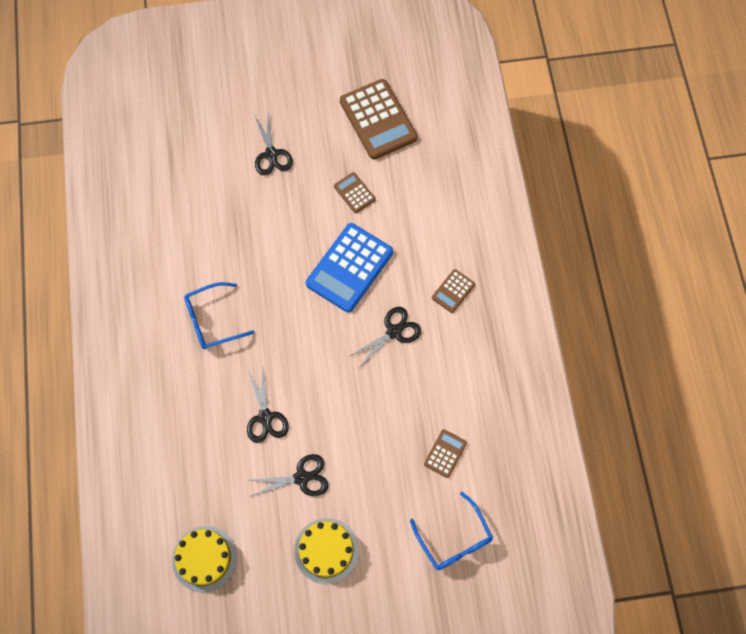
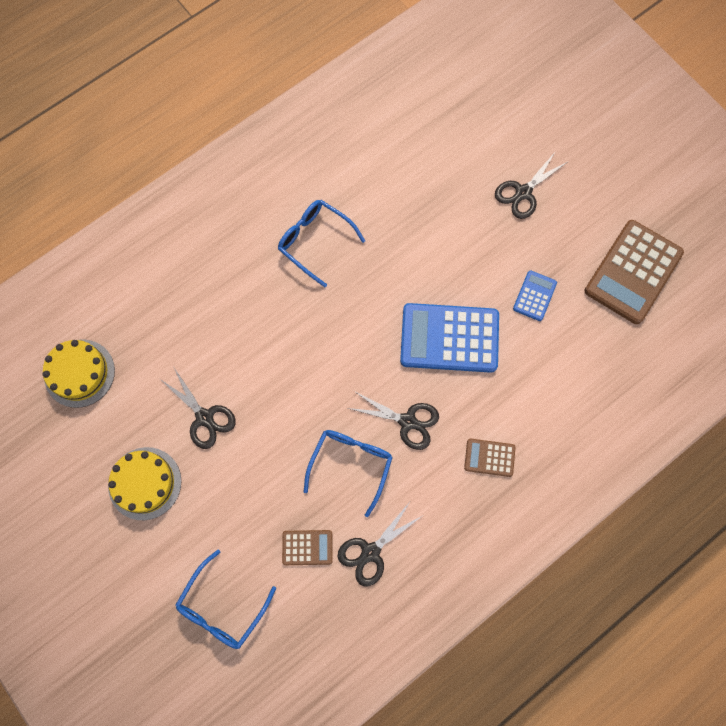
camera: 60 degrees right, 5 degrees up
black scissors [247,367,289,443] -> black scissors moved to [337,502,422,587]
brown calculator [334,172,375,213] -> blue calculator [513,270,557,321]
none -> blue glasses [304,430,393,517]

